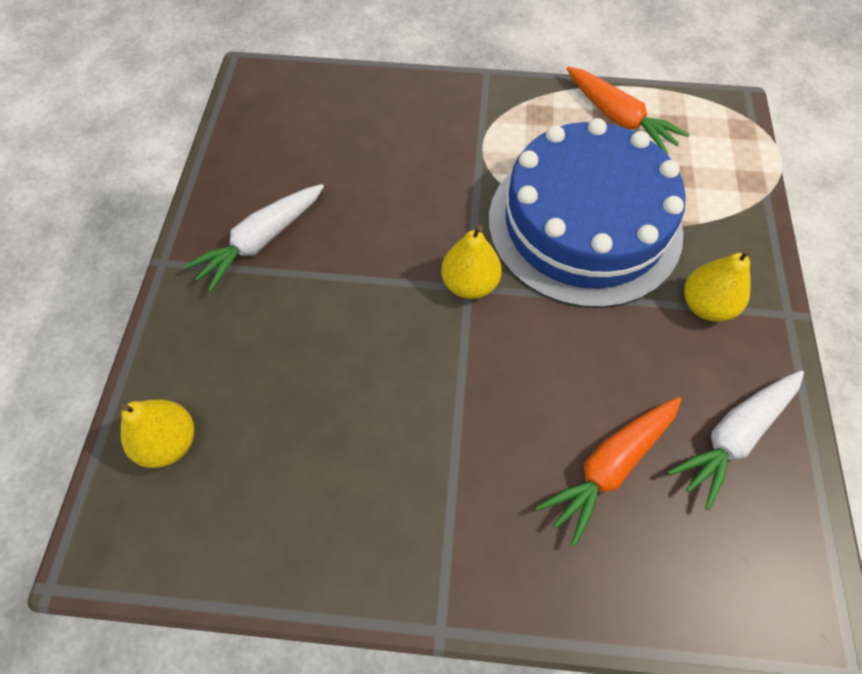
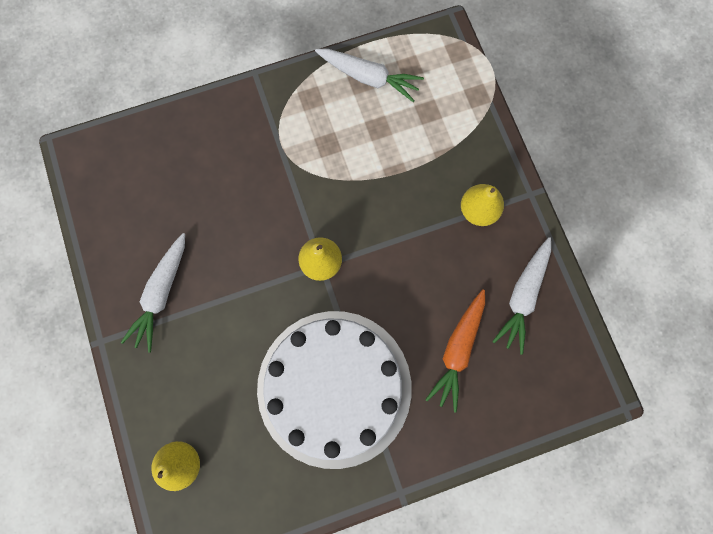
camera: 25 degrees left, 15 degrees up
blue cake [489,118,686,308] -> none
orange carrot [567,67,689,154] -> white carrot [315,49,424,102]
none -> white cake [257,311,412,469]

